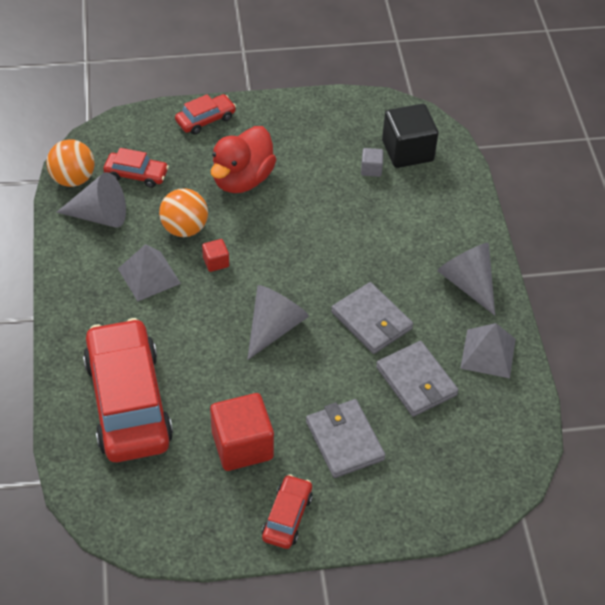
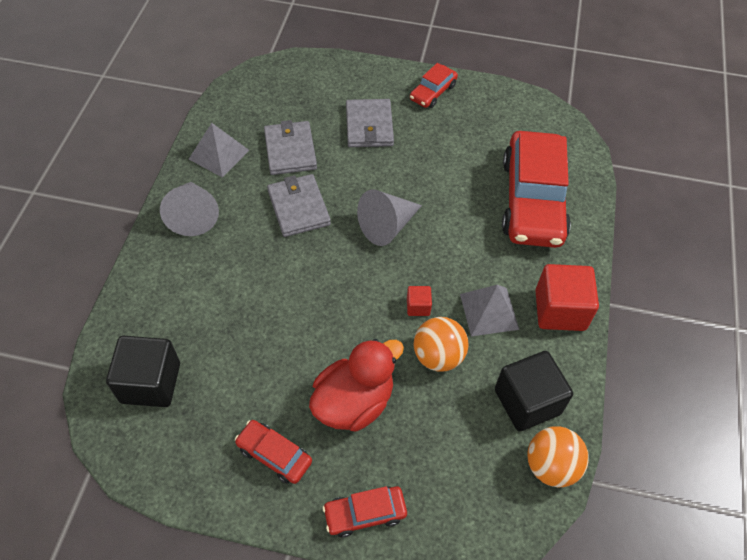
camera: 160 degrees left, 5 degrees up
grey cone [56,172,126,228] -> black cube [495,351,573,431]
red car [103,148,169,188] -> red car moved to [235,420,312,484]
red cube [210,393,274,471] -> red cube moved to [535,264,599,331]
grey cube [361,148,383,177] -> none

